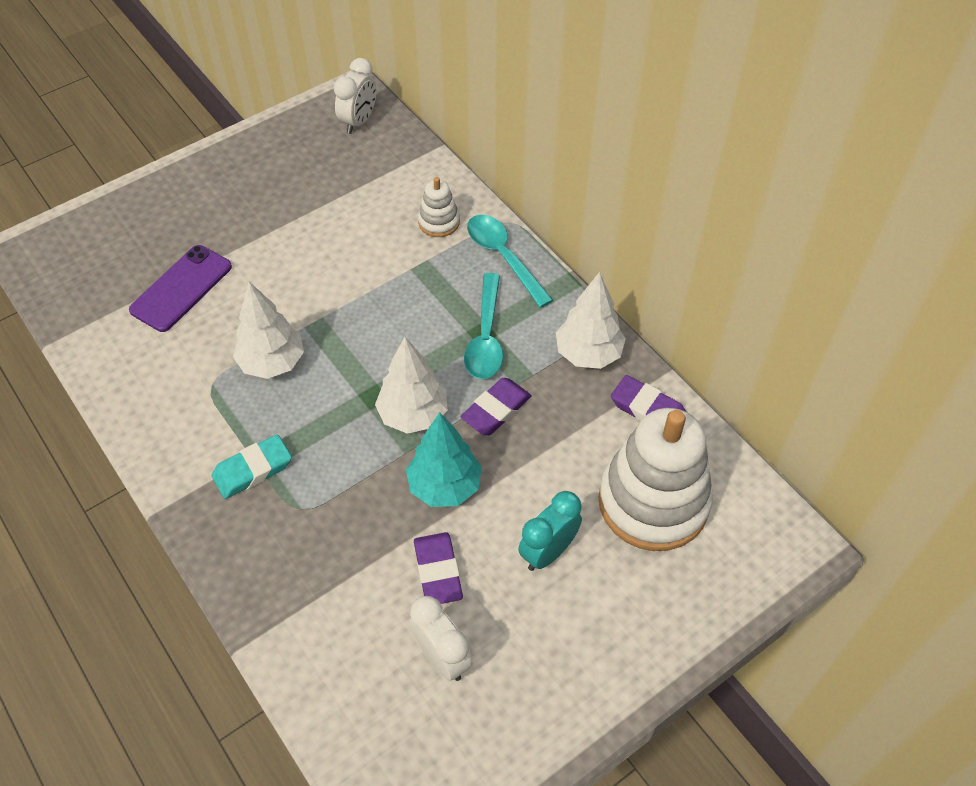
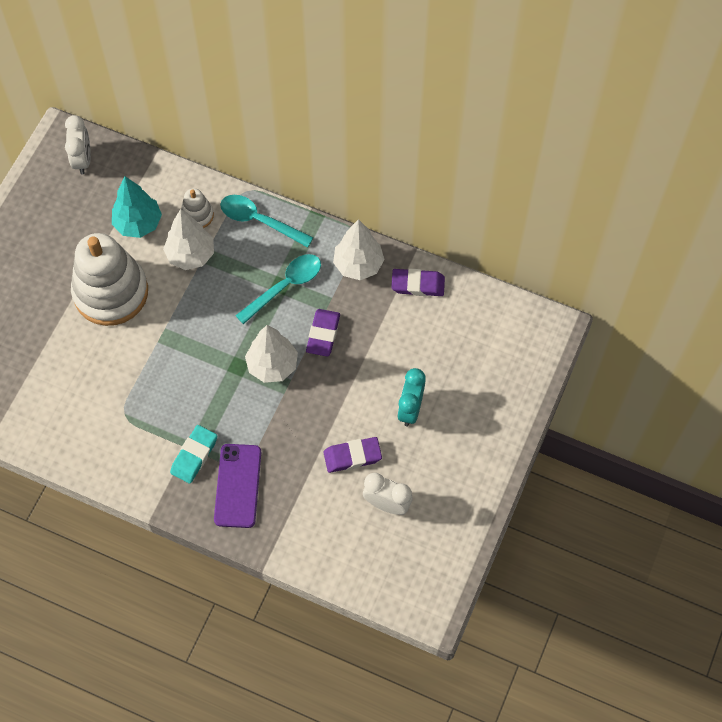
camera: 30 degrees left, 10 degrees up
purple phone [129,245,232,332] -> purple phone moved to [214,444,261,528]
white tree [233,282,304,379] -> white tree moved to [163,209,214,270]
turquoise tree [406,412,482,507] -> turquoise tree moved to [112,177,162,238]
purple eraser [414,532,463,604] -> purple eraser turned 60 degrees counterclockwise [323,437,382,473]
turquoise spoon [464,273,503,379] -> turquoise spoon turned 105 degrees counterclockwise [235,254,321,324]
white stacking toy [598,408,713,551] -> white stacking toy moved to [71,233,148,326]

